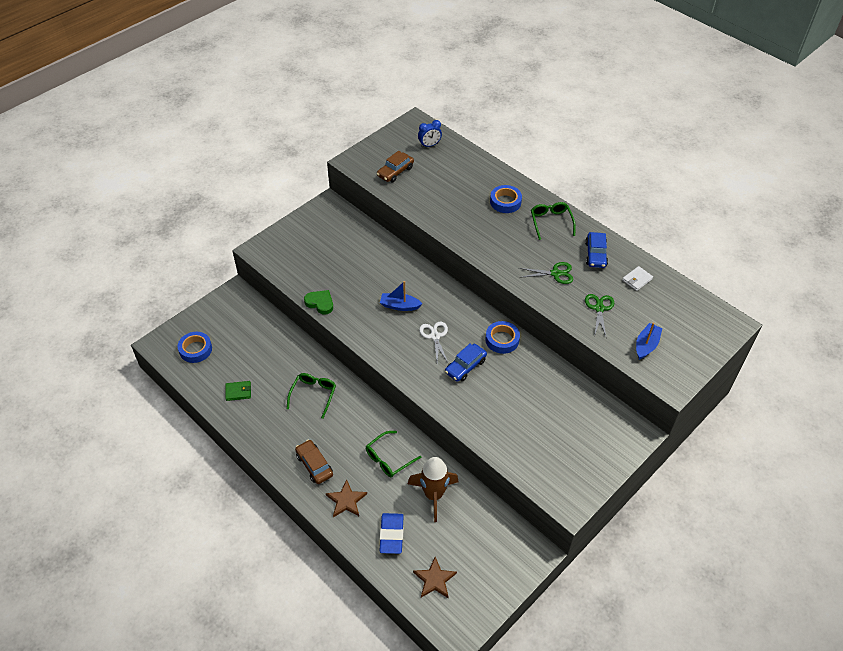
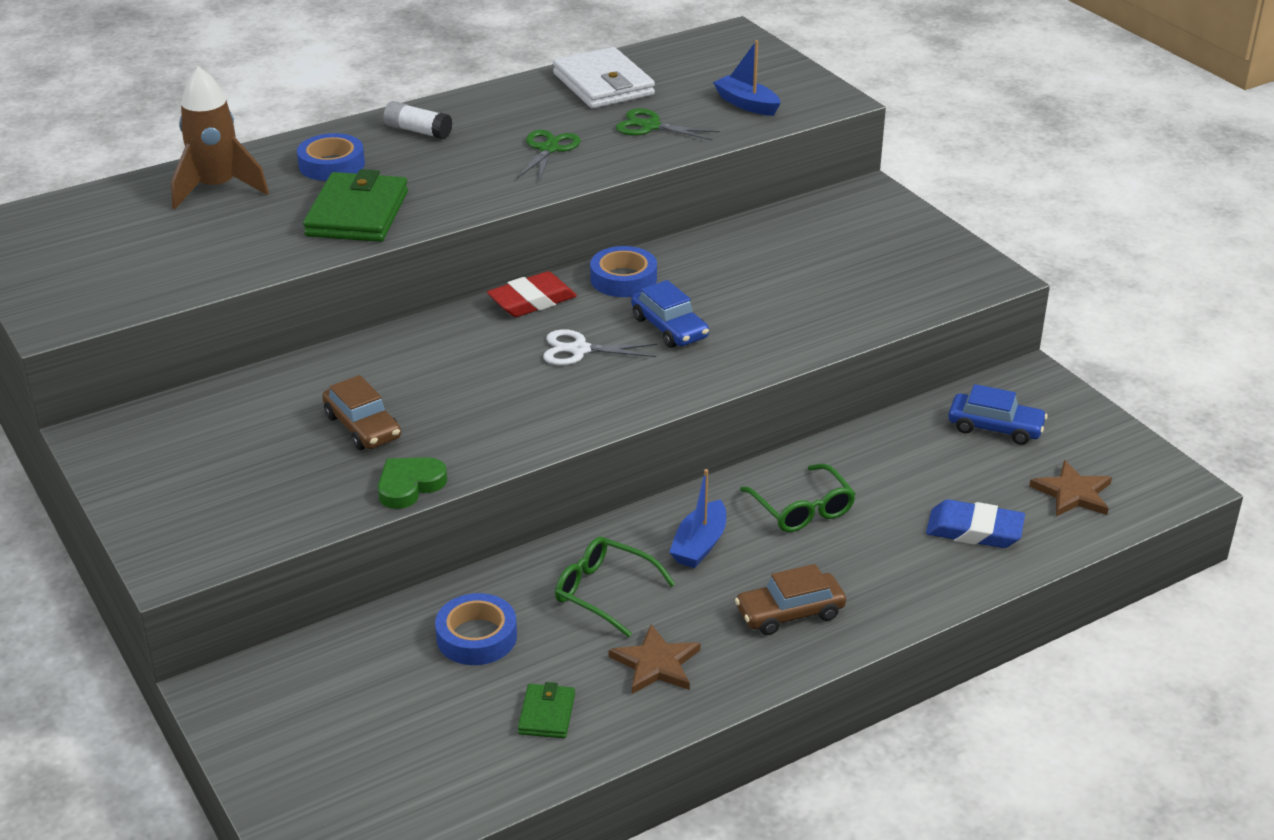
camera: 75 degrees left, 15 degrees down
blue tape [178,332,212,363] -> blue tape moved to [435,593,517,665]
brown star [326,479,367,517] -> brown star moved to [609,624,700,694]
brown car [377,151,414,182] -> brown car moved to [322,375,401,450]
blue boat [380,281,422,311] -> blue boat moved to [669,469,726,568]
brown rocket [408,457,459,522] -> brown rocket moved to [171,66,269,209]
blue clock [418,120,442,148] -> none
green glasses [531,202,576,240] -> white glue stick [383,101,453,139]
blue car [585,232,608,268] -> blue car moved to [948,384,1048,445]
white wallet [622,266,653,291] -> white wallet [553,47,655,109], size x2.04
none -> green wallet [303,169,408,242]
none -> red eraser [487,271,577,317]

